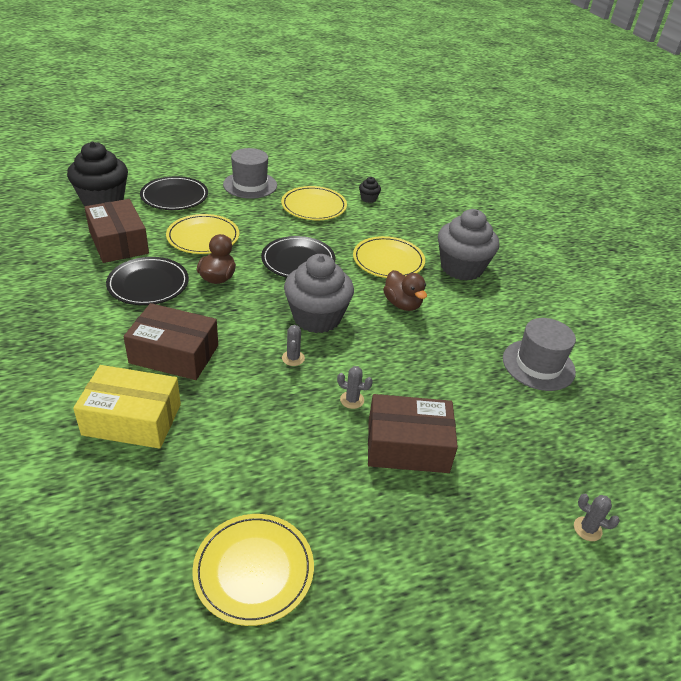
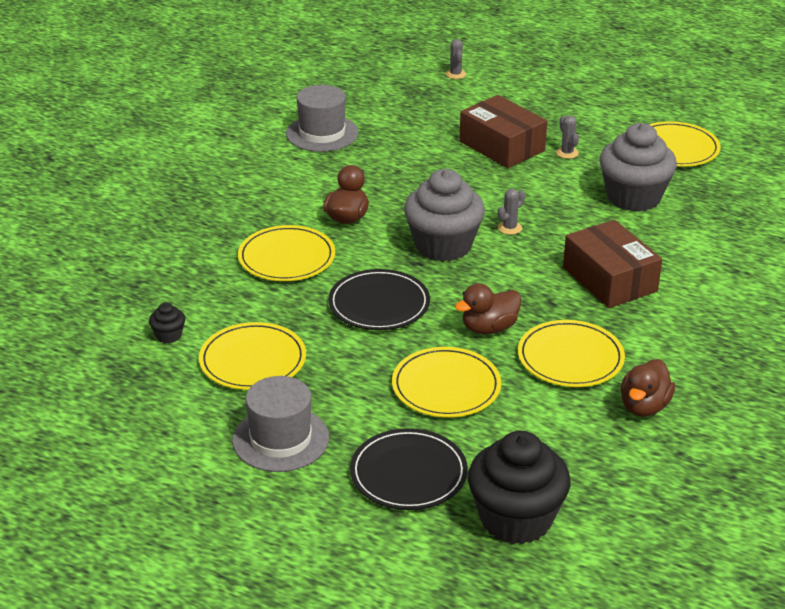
camera: 130 degrees left, 5 degrees down
yellow box [73,365,181,449] -> none
brown box [84,199,149,263] -> none
black plate [106,257,189,305] -> yellow plate [518,320,625,387]
grey cactus [337,366,373,409] -> grey cactus moved to [556,115,579,159]
grey cupcake [438,209,499,281] -> grey cupcake moved to [600,123,677,212]
none -> brown duck [620,359,675,417]

